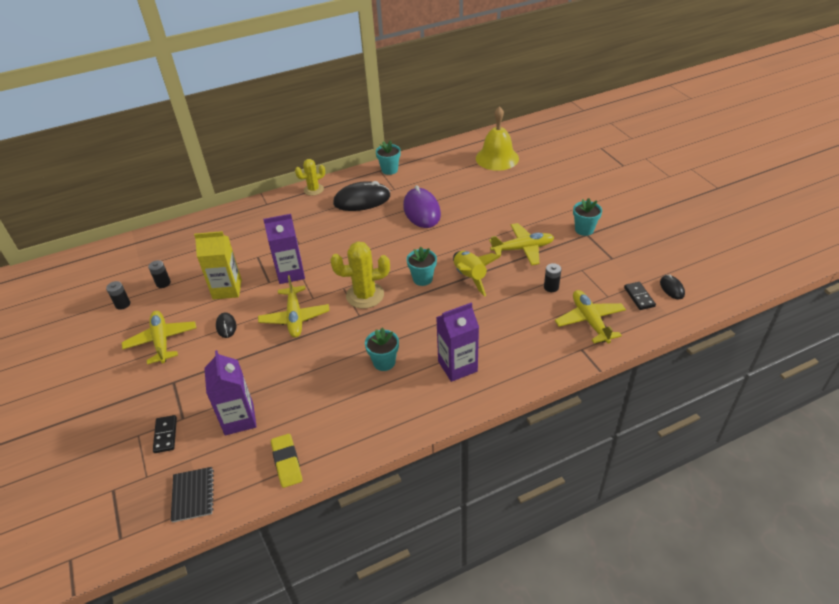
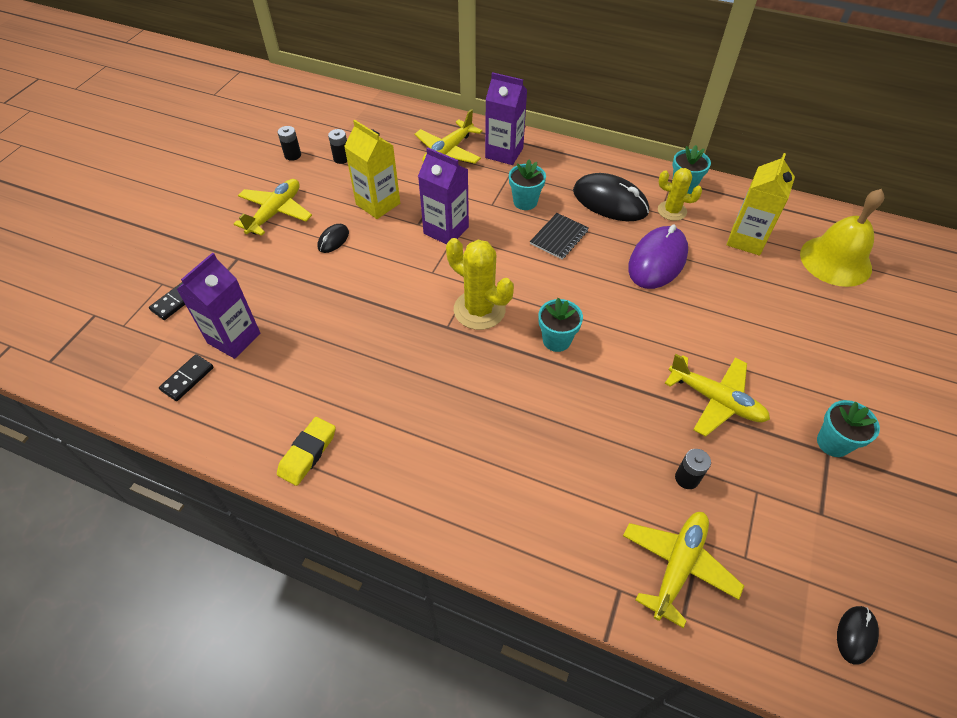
camera: 45 degrees right, 10 degrees up
black notebook [171,467,214,523] -> black notebook moved to [530,213,589,259]
yellow plane [258,275,330,338] -> yellow plane moved to [415,109,482,164]
yellow eraser [271,434,302,488] -> yellow eraser moved to [277,417,336,486]
yellow cactus [295,159,325,196] -> yellow cactus moved to [658,168,702,221]
turquoise flower pot [365,327,399,371] -> turquoise flower pot moved to [509,159,546,210]
purple carton [436,302,479,382] -> purple carton moved to [485,72,527,165]
yellow rocket [453,251,500,297] -> none
black domino [624,282,656,310] -> black domino moved to [159,354,214,401]
none -> yellow carton [727,153,795,256]

